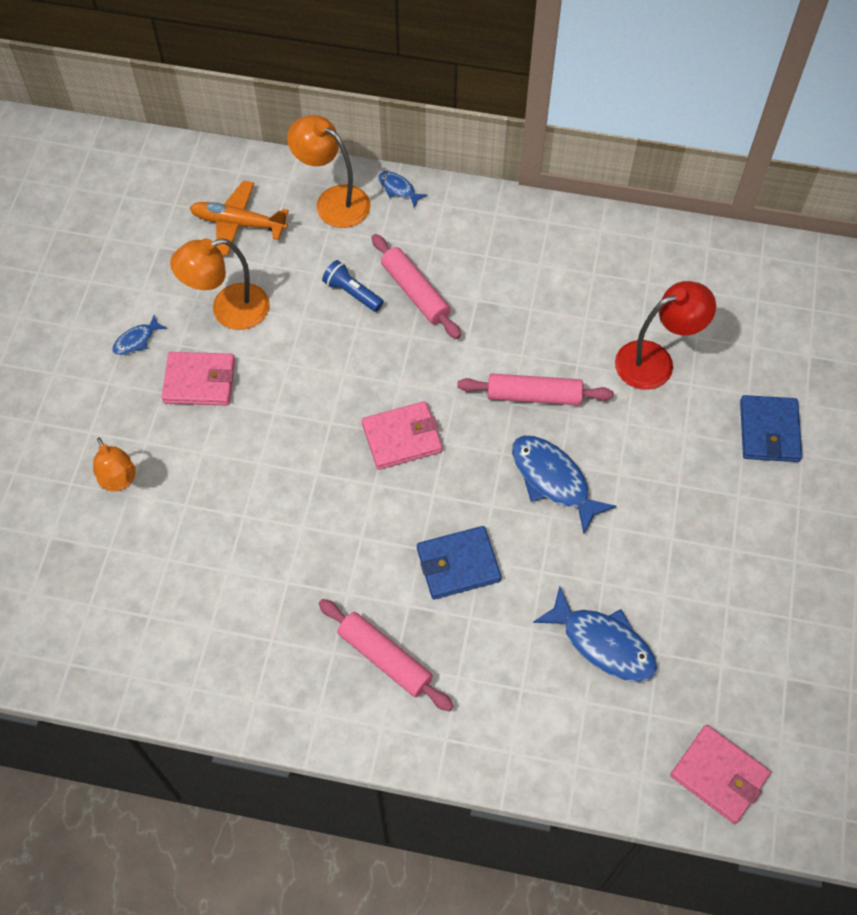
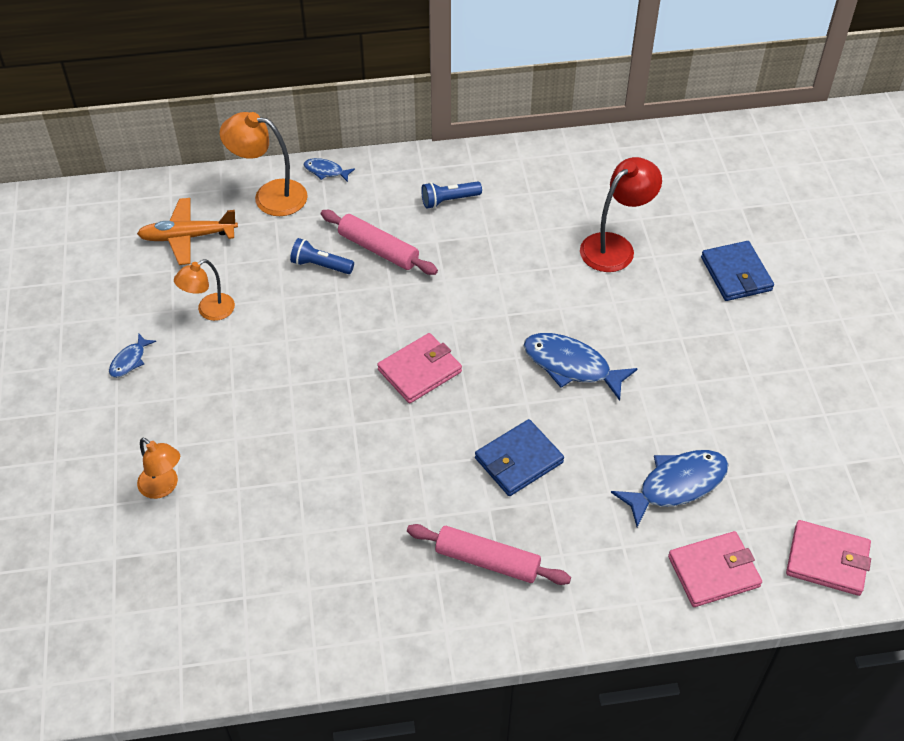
camera: 20 degrees left, 10 degrees down
pink wallet [161,352,235,406] -> pink wallet moved to [668,531,762,607]
orange lamp [170,238,270,330] -> orange lamp [174,259,235,321], size x0.65
pink rolling pin [457,373,614,405] -> none
blue fish [533,586,657,682] -> blue fish turned 45 degrees counterclockwise [611,450,729,527]
none -> blue flashlight [421,181,482,209]

